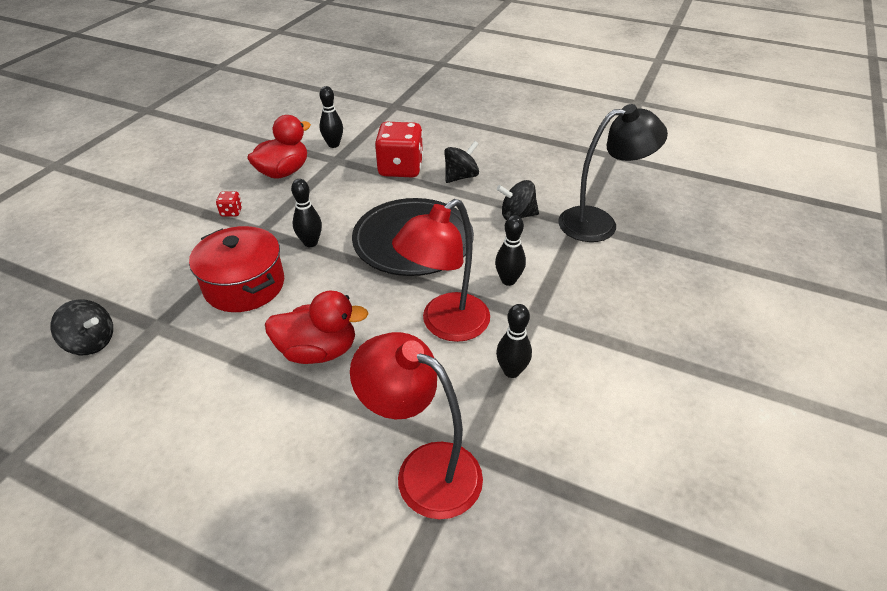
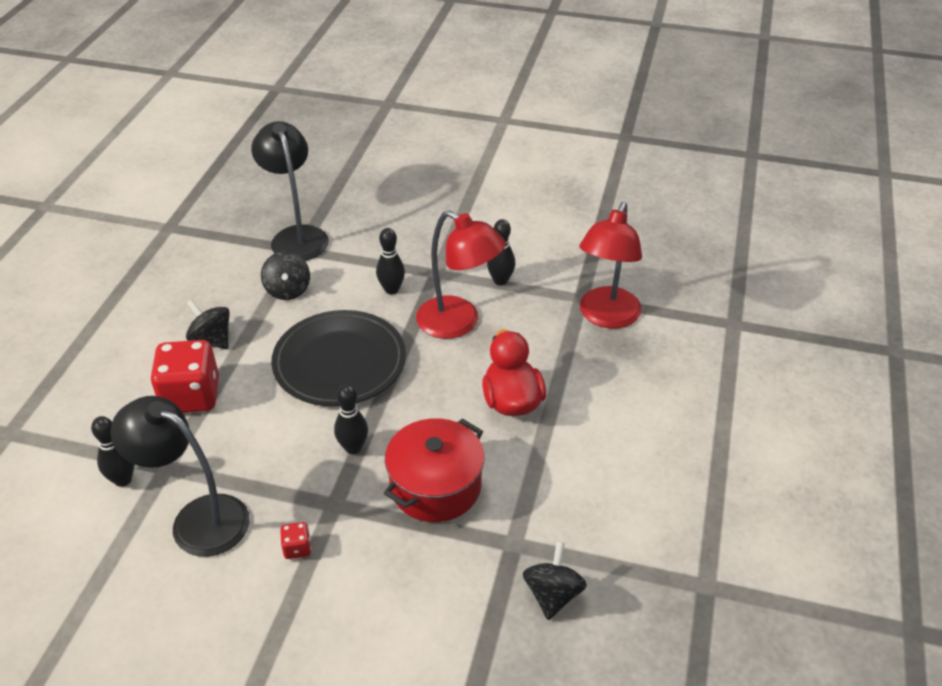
camera: 100 degrees left, 0 degrees up
red duck [247,115,311,179] -> black lamp [110,396,250,557]

